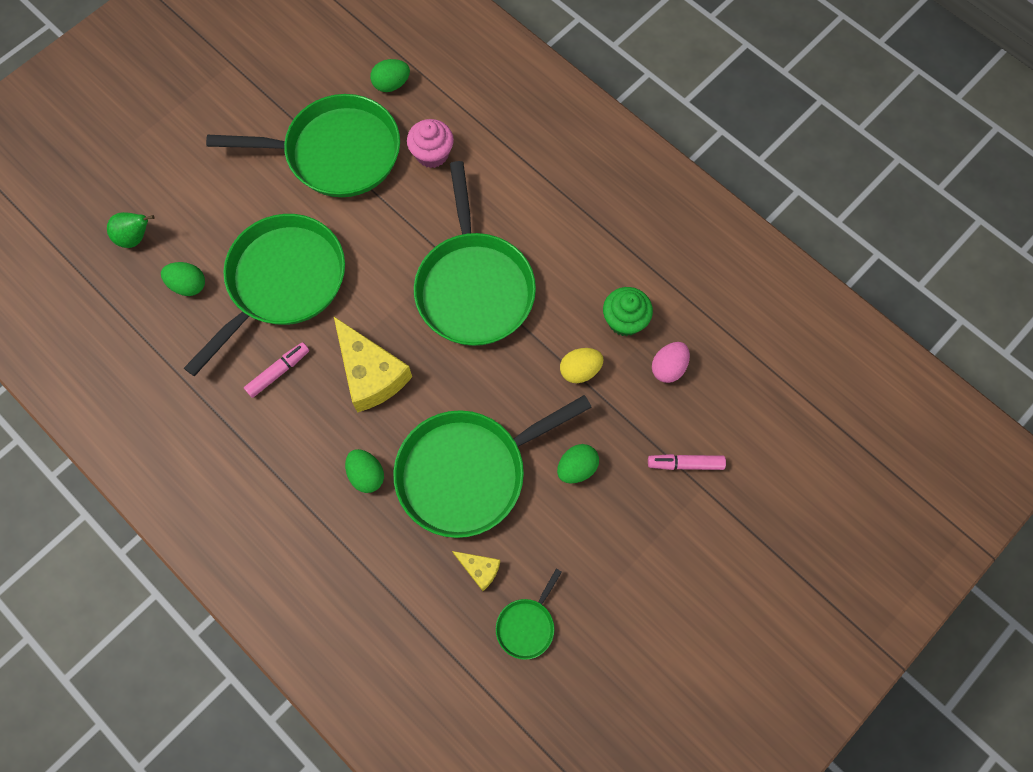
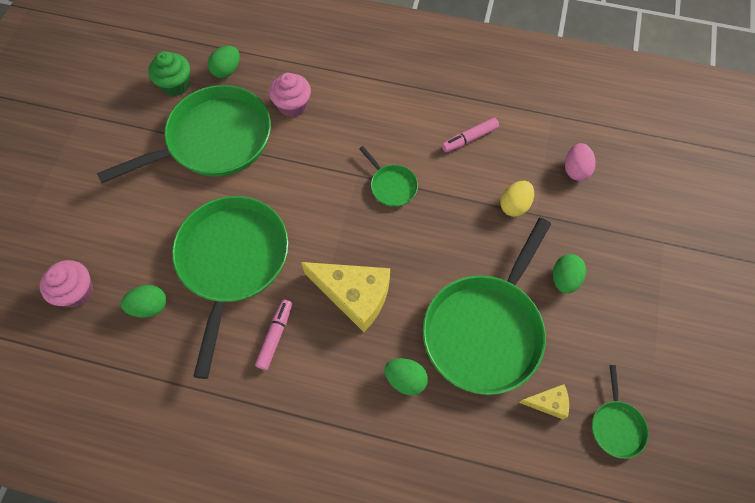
camera: 30 degrees left, 5 degrees down
green pear [107,212,155,248] -> pink cupcake [40,260,93,307]
green pan [414,161,536,346] -> green pan [359,146,418,207], size x0.43
green cupcake [603,287,653,336] -> green cupcake moved to [148,51,190,96]
pink marker [648,454,726,470] -> pink marker moved to [442,118,499,152]

